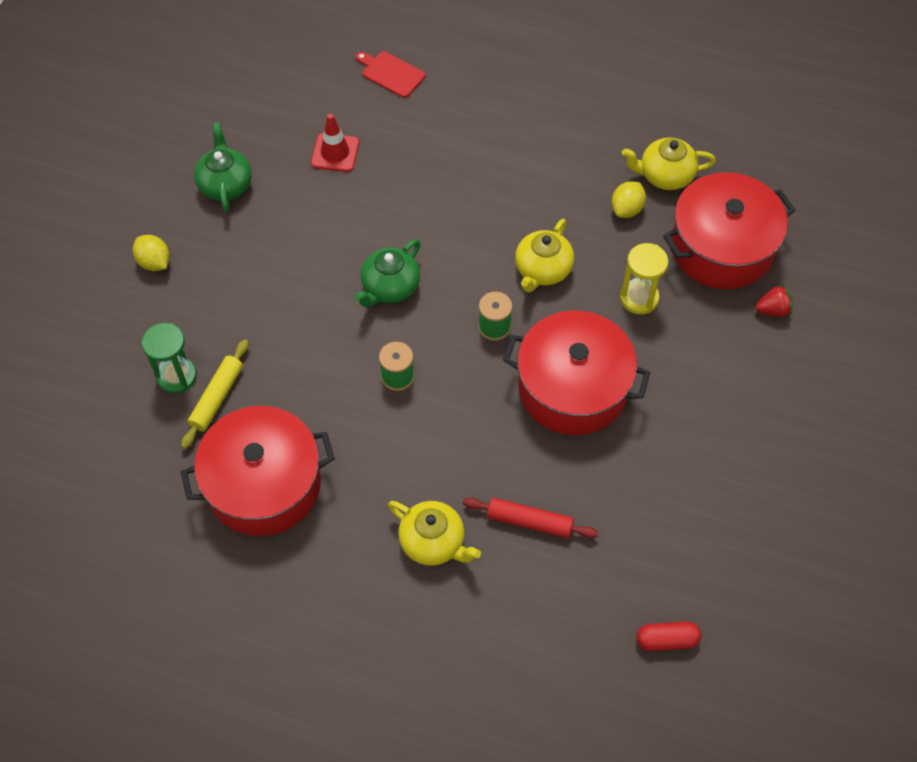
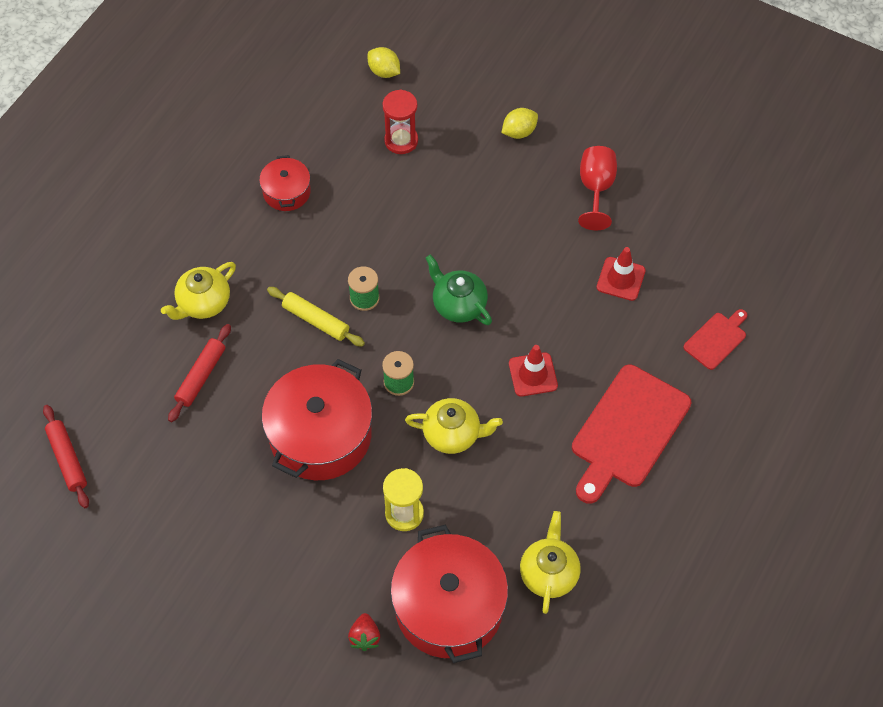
camera: 100 degrees right, 0 degrees up
green hourglass [141,323,197,394] -> red hourglass [383,89,418,154]
yellow rolling pin [181,339,249,449] -> yellow rolling pin moved to [267,287,365,347]
red pot [181,406,335,536] -> red pot [259,155,311,211], size x0.51
green teapot [194,122,252,212] -> red goblet [578,146,617,230]
yellow teapot [515,218,574,292] -> yellow teapot turned 150 degrees clockwise [405,398,503,454]
yellow lemon [611,181,646,218] -> yellow lemon moved to [368,47,400,78]
red capsule [637,621,701,651] -> red rolling pin [43,405,89,508]
none -> red traffic cone [509,345,558,396]
none -> red cutting board [572,365,691,504]

